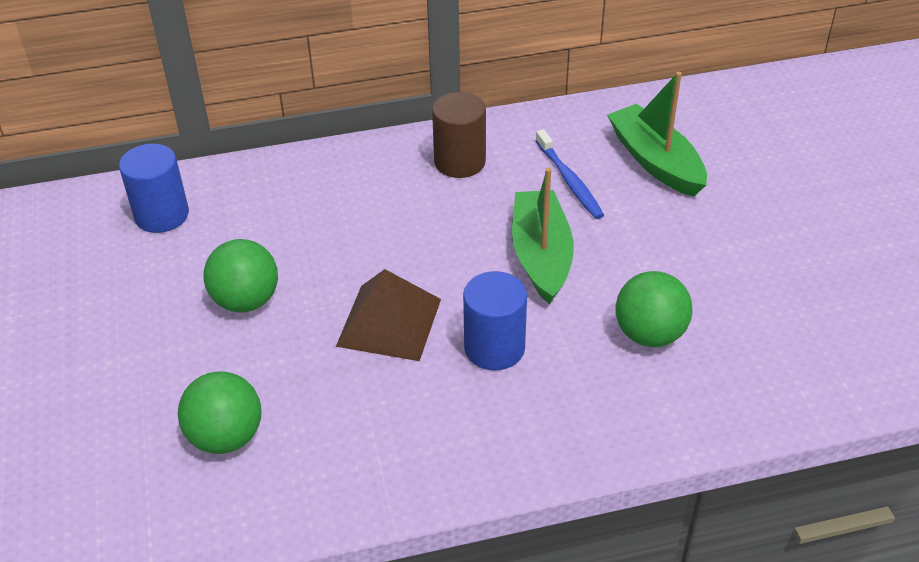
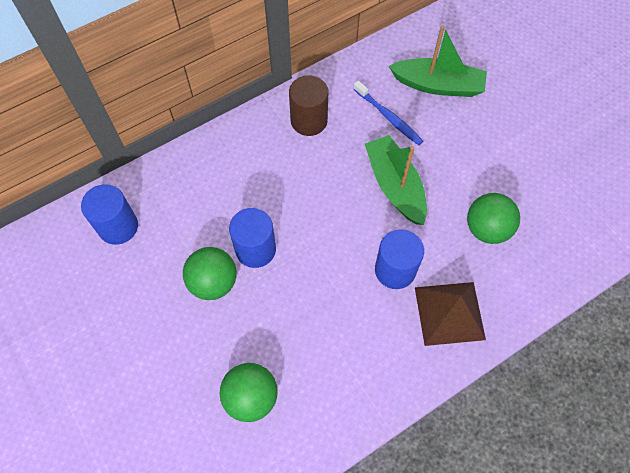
camera: 20 degrees left, 20 degrees up
brown pyramid [336,269,441,361] -> brown pyramid moved to [415,282,486,346]
green boat [607,72,707,197] -> green boat turned 150 degrees clockwise [389,25,487,97]
none -> blue cylinder [229,208,276,268]

